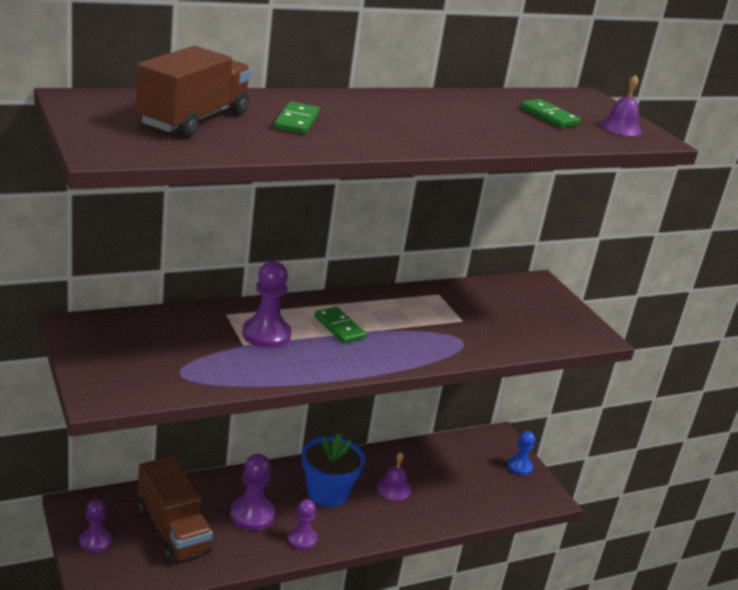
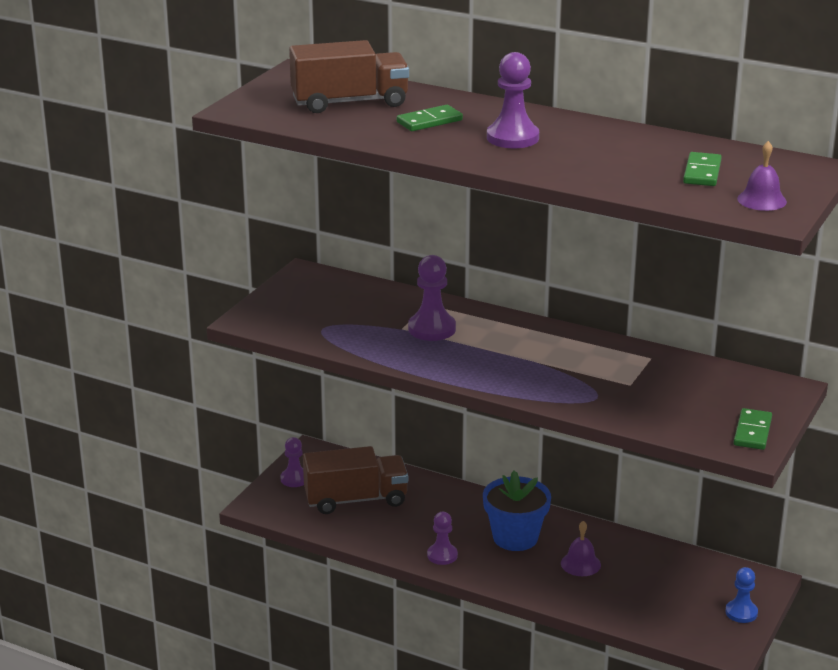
camera: 55 degrees right, 0 degrees up
brown truck [138,456,213,564] -> brown truck turned 120 degrees counterclockwise [303,446,408,514]
purple pawn [230,454,275,531] -> purple pawn moved to [487,52,539,148]
green domino [314,307,366,344] -> green domino moved to [734,408,772,450]

